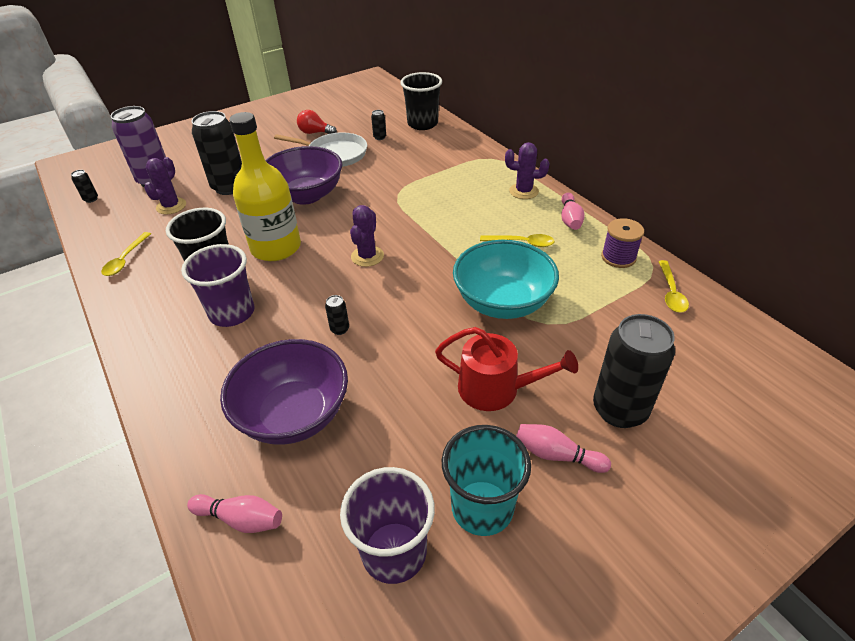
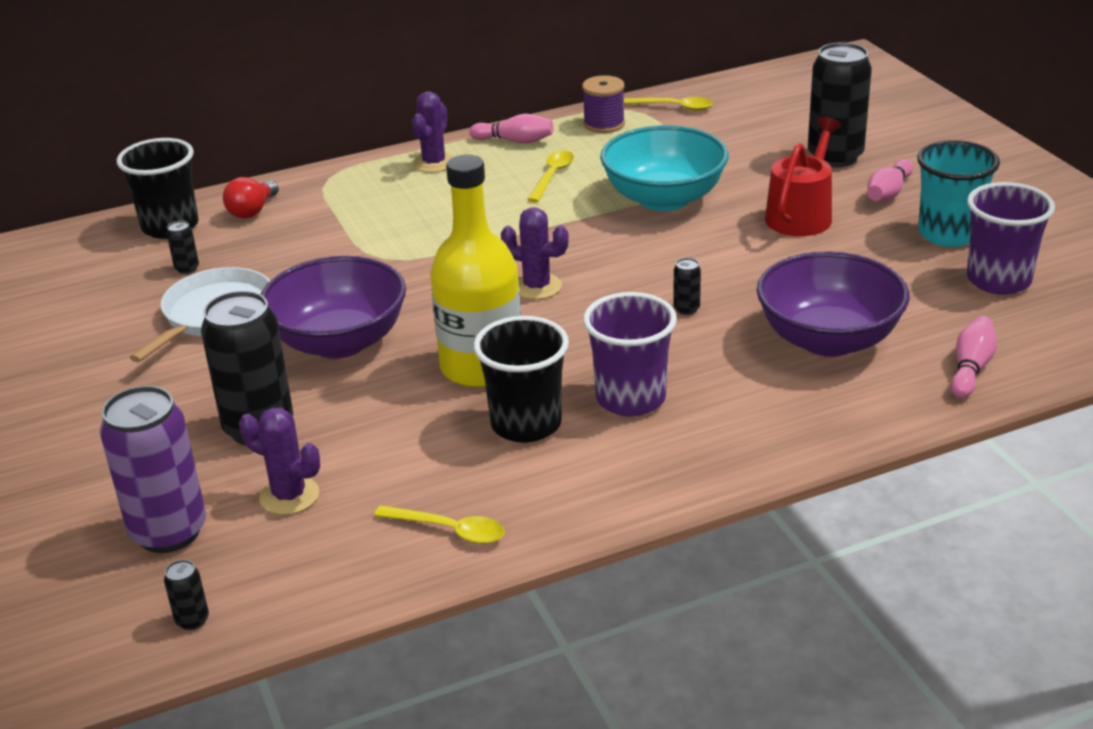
camera: 80 degrees left, 10 degrees down
red light bulb [297,110,337,134] -> red light bulb moved to [223,177,279,219]

